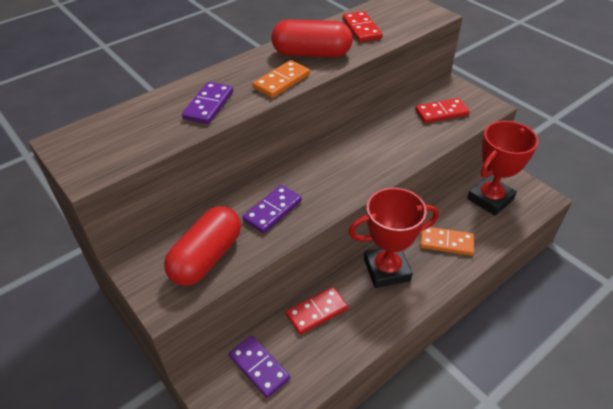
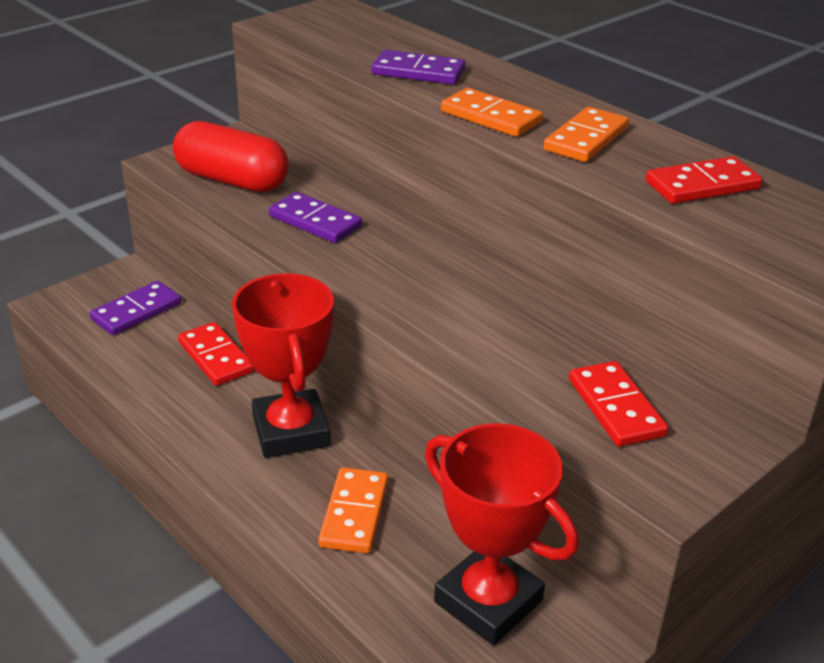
camera: 85 degrees right, 10 degrees down
red capsule [272,20,353,57] -> orange domino [543,107,629,162]

